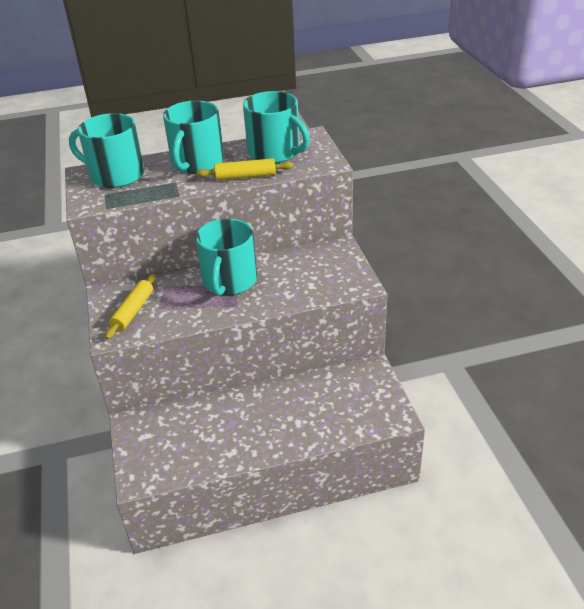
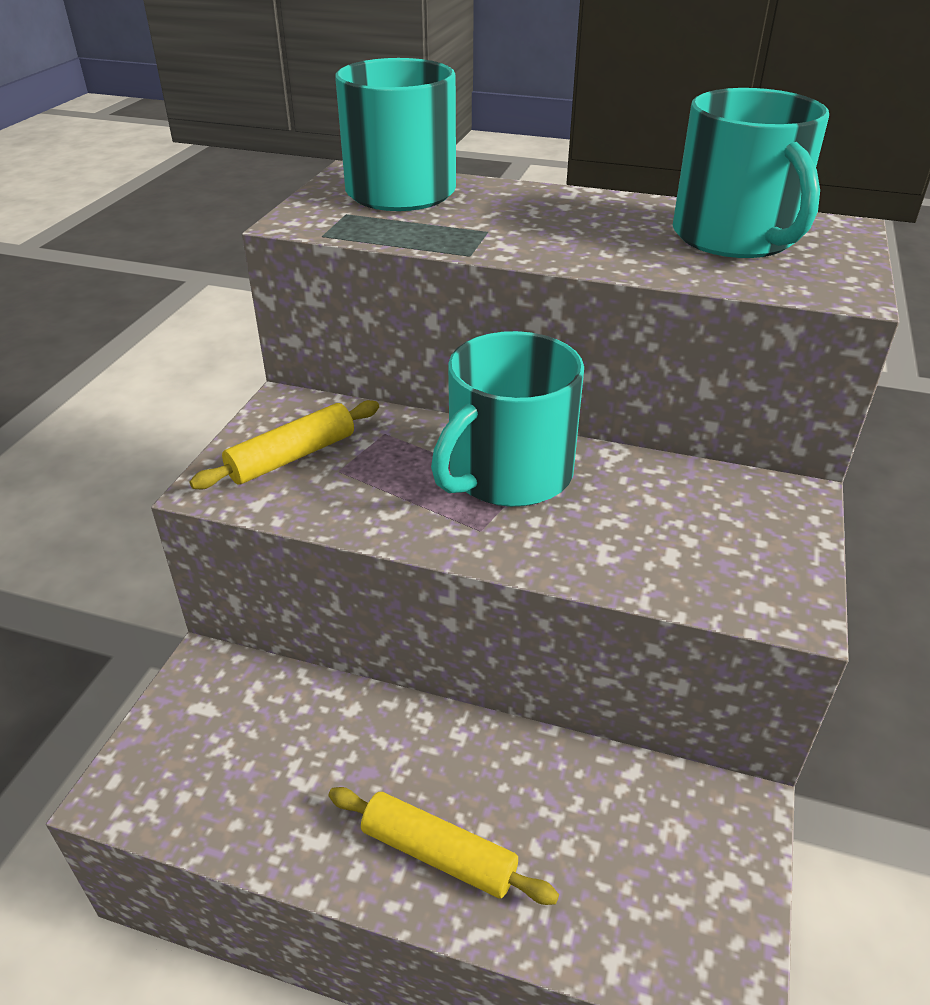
camera: 30 degrees right, 0 degrees up
turquoise mug [163,100,224,174] -> none
yellow rolling pin [196,158,293,180] -> yellow rolling pin moved to [328,787,559,905]

